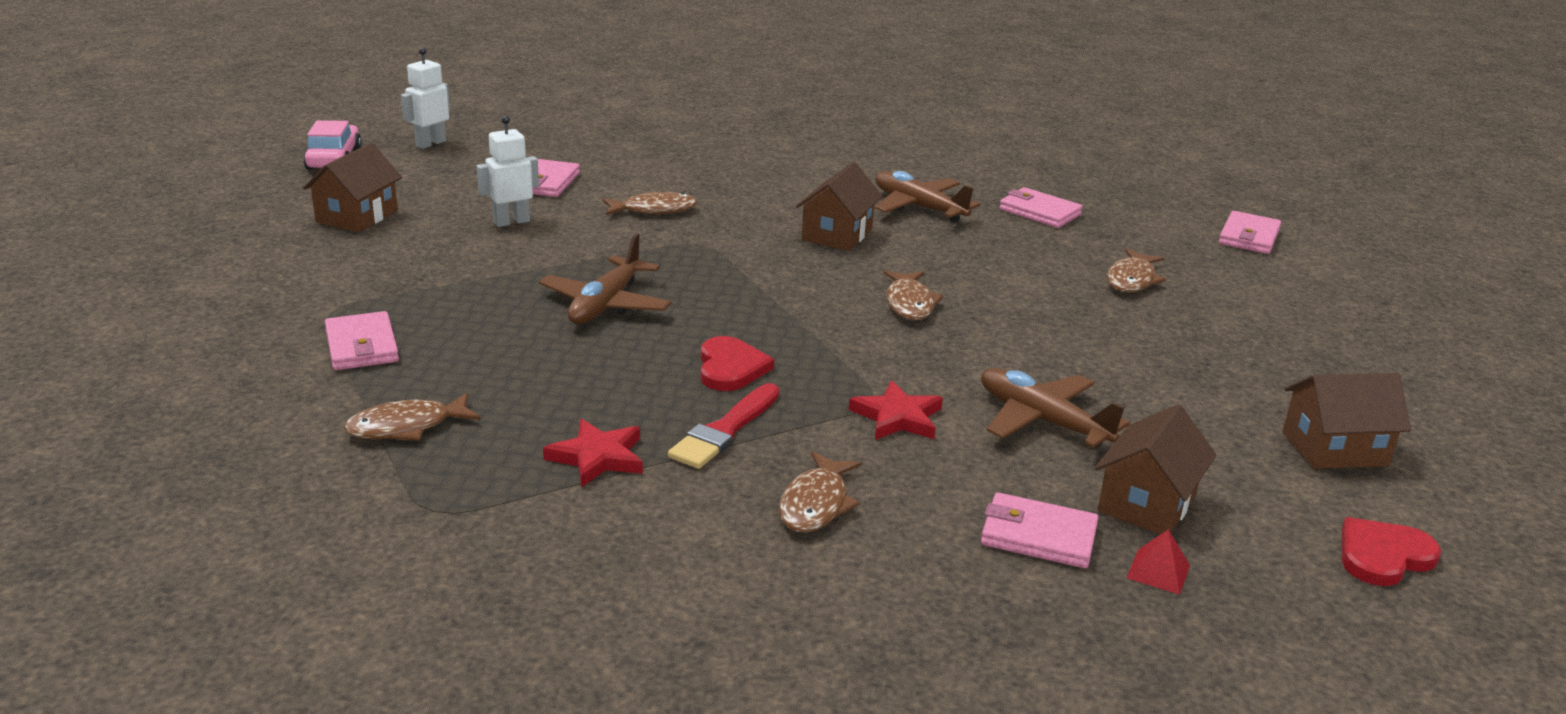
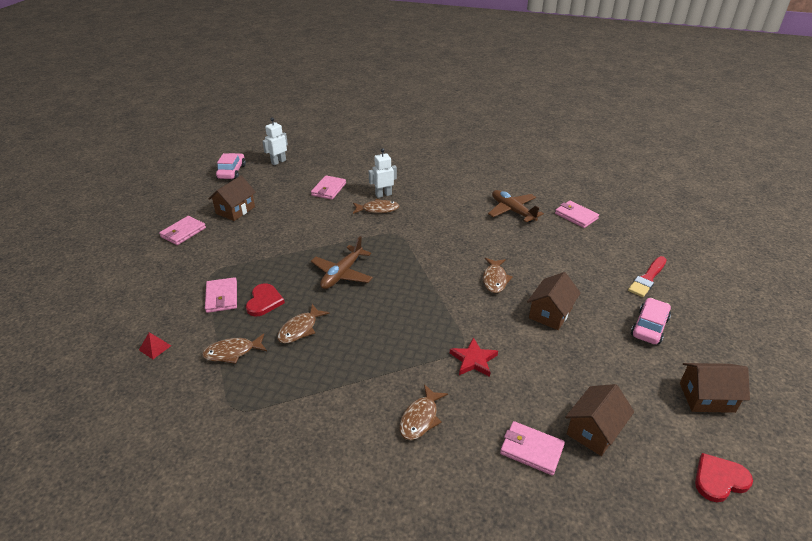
camera: 10 degrees right, 10 degrees up
white robot [477,116,539,227] -> white robot moved to [369,148,397,198]
red star [543,419,643,488] -> none
red brush [668,383,780,469] -> red brush moved to [628,256,667,297]
red heart [700,336,774,391] -> red heart moved to [246,283,285,316]
brown house [796,162,882,251] -> brown house moved to [527,272,581,330]
brown plane [981,368,1130,448] -> none
brown fish [1107,249,1166,293] -> brown fish moved to [277,304,329,343]
red pyramid [1127,529,1190,595] -> red pyramid moved to [139,332,171,359]
pink wallet [1219,211,1281,254] -> pink wallet moved to [159,216,206,245]
none -> pink car [631,298,671,345]

